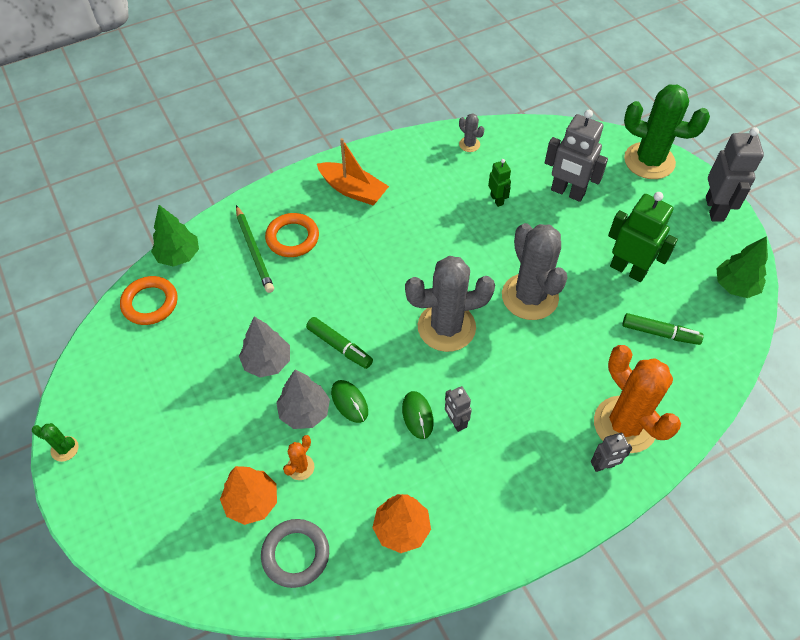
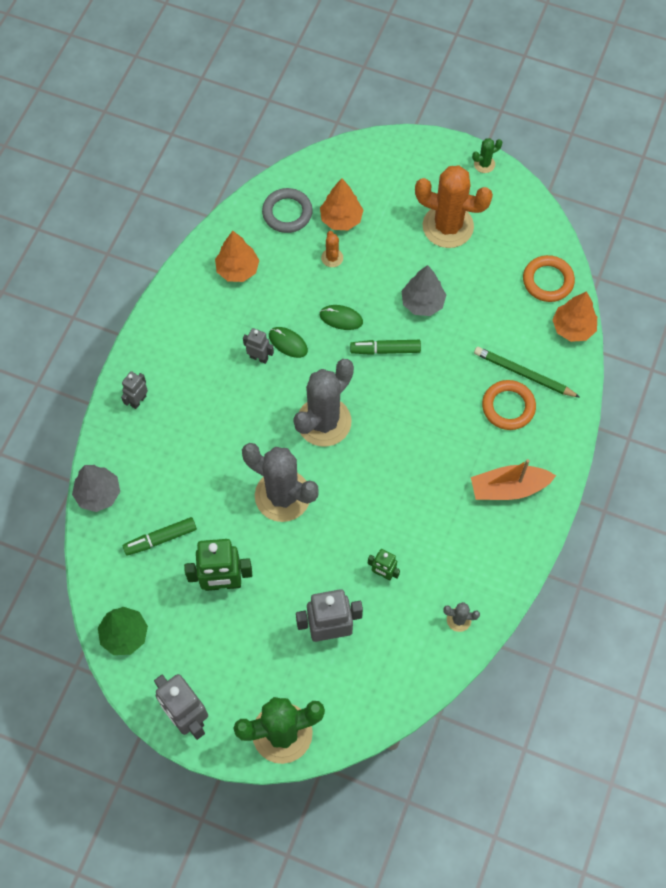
camera: 140 degrees right, 10 degrees up
green tree [151,205,199,267] -> orange tree [552,291,597,342]
grey tree [276,370,330,429] -> grey tree moved to [72,465,120,512]
orange cactus [594,345,681,453] -> orange cactus moved to [415,166,493,248]

